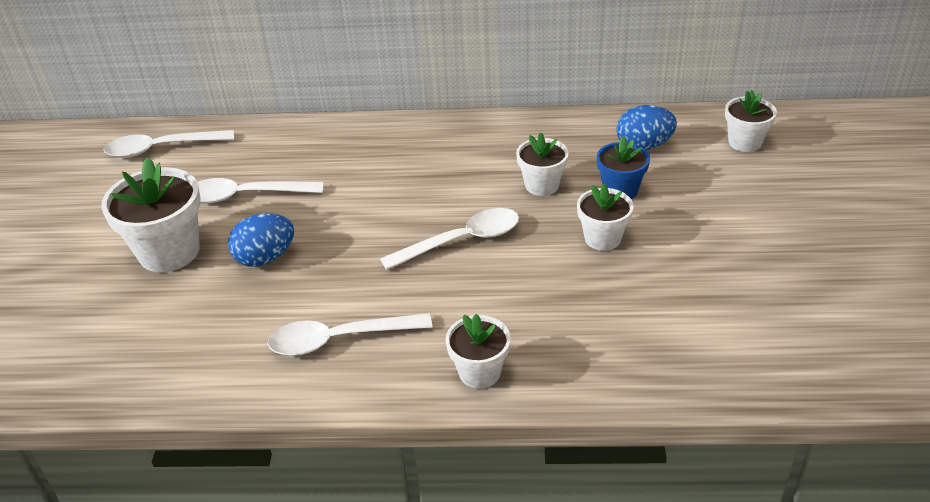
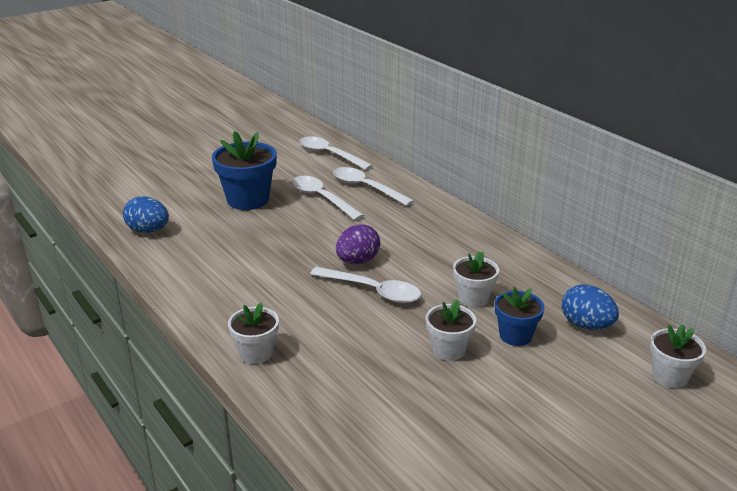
camera: 50 degrees right, 10 degrees down
white flower pot [101,157,201,272] -> blue flower pot [212,131,277,210]
blue egg [228,213,294,267] -> blue egg moved to [123,196,169,233]
white spoon [267,313,432,356] -> white spoon moved to [333,167,414,206]
none -> purple egg [336,224,380,264]

